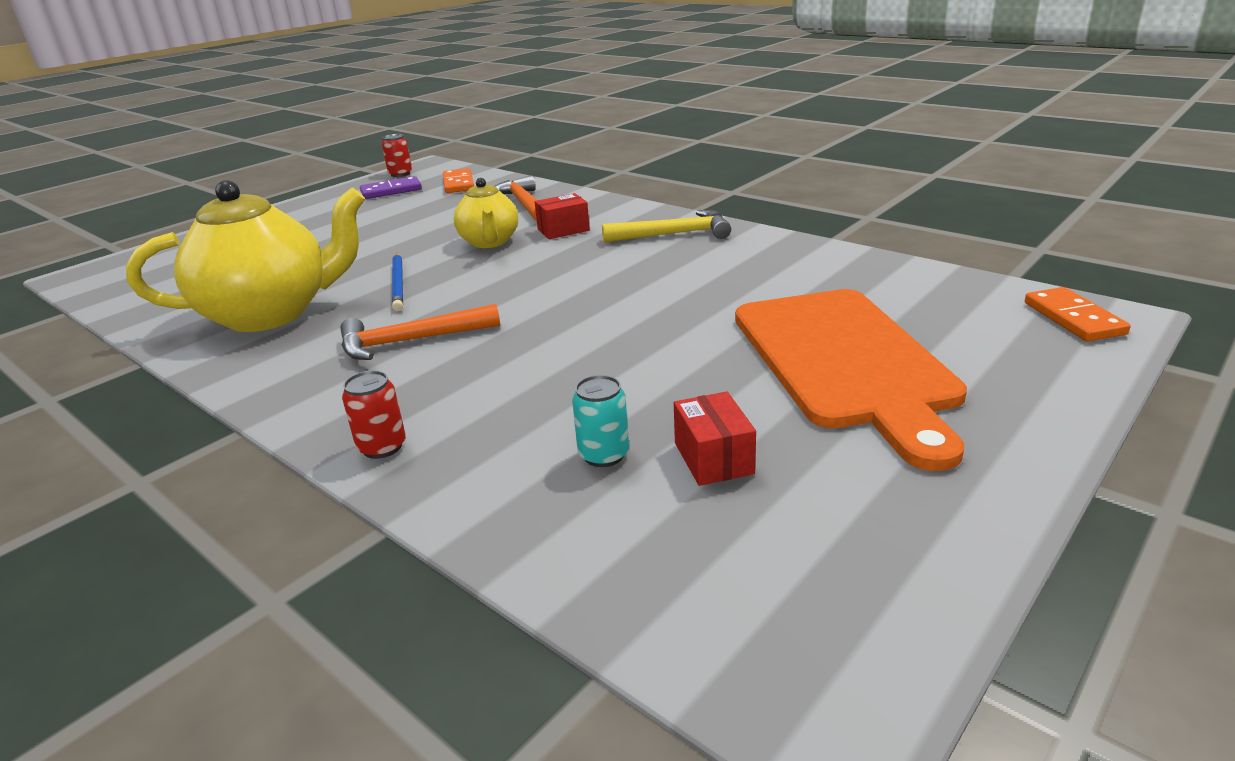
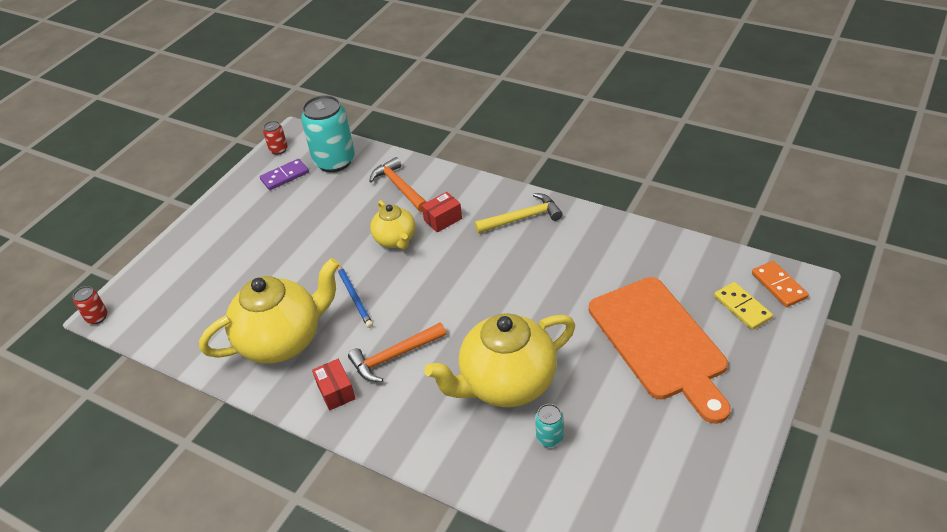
camera: 10 degrees left, 15 degrees up
red can [342,371,406,459] -> red can moved to [73,286,108,324]
orange domino [443,168,474,193] -> turquoise can [301,95,355,172]
red box [674,391,756,486] -> red box moved to [312,359,356,411]
none -> yellow teapot [424,313,575,407]
none -> yellow domino [714,282,773,330]

